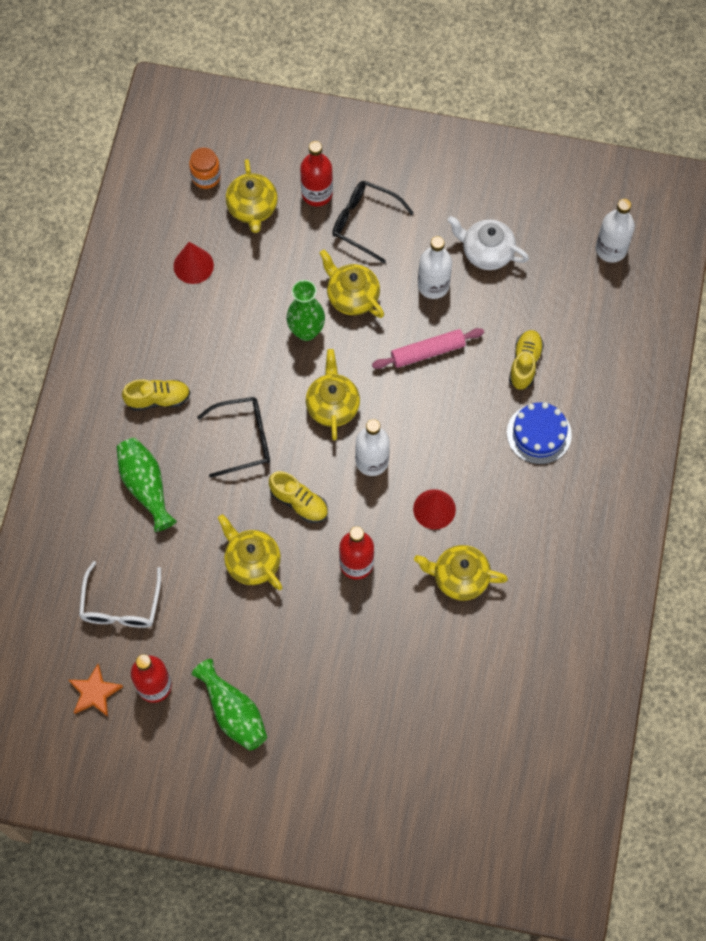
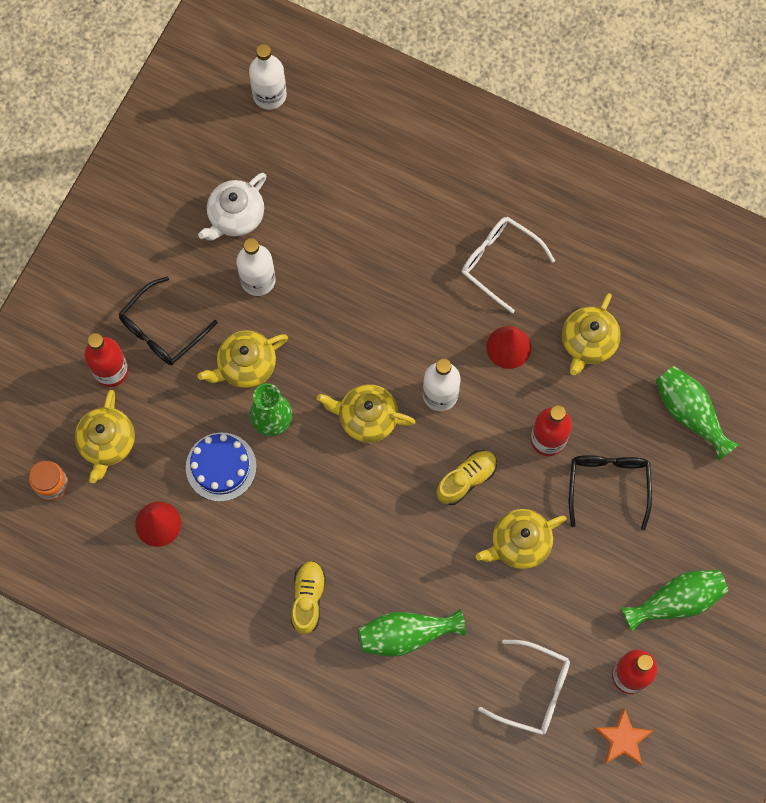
camera: 75 degrees left, 5 degrees up
black glasses [197,397,270,478] -> black glasses moved to [569,455,652,530]
yellow teapot [226,159,278,233] -> yellow teapot turned 90 degrees clockwise [75,390,135,483]
pink rolling pin [372,328,484,369] -> none
blue cake [507,402,572,464] -> blue cake moved to [186,432,257,502]
yellow shoe [509,330,544,390] -> none
none -> white glasses [462,217,555,313]
none -> green vase [655,366,739,461]

